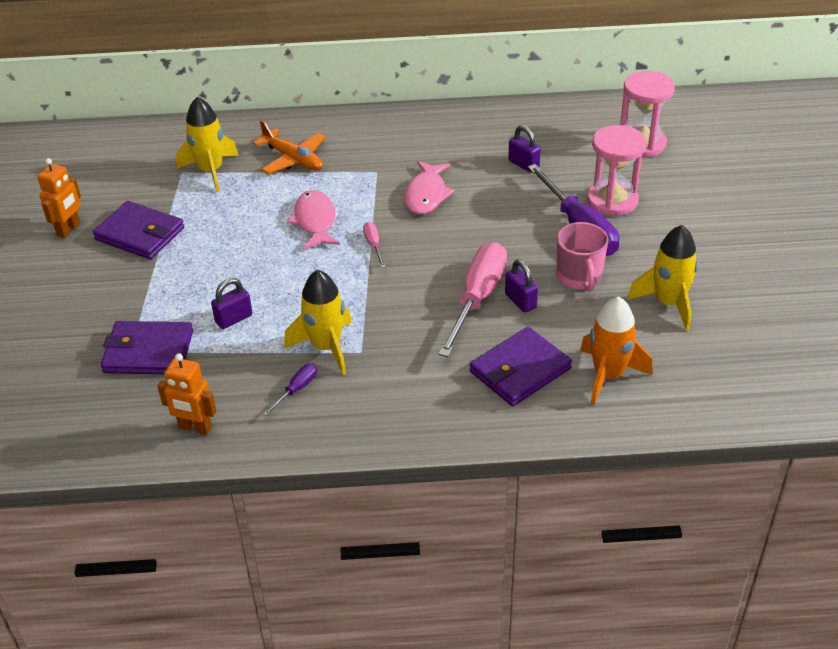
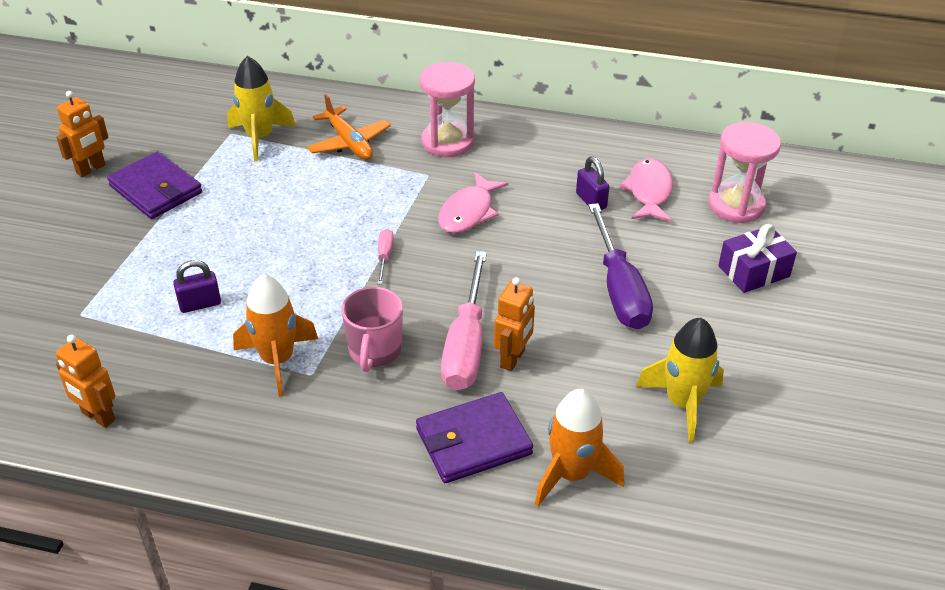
camera: 15 degrees right, 0 degrees up
purple wallet [101,321,193,374] -> none
purple screwdriver [263,364,317,416] -> none
yellow rocket [284,270,352,375] -> orange rocket [233,274,318,397]
pink fish [287,190,340,250] -> pink fish moved to [619,158,673,222]
pink screwdriver [438,242,507,357] -> pink screwdriver turned 150 degrees clockwise [441,251,487,391]
purple padlock [505,259,538,313] -> orange robot [494,277,535,371]
pink mug [557,222,608,292] -> pink mug moved to [341,287,403,372]
pink hourglass [587,125,646,216] -> pink hourglass moved to [420,62,475,157]
none -> purple gift [718,224,797,293]

